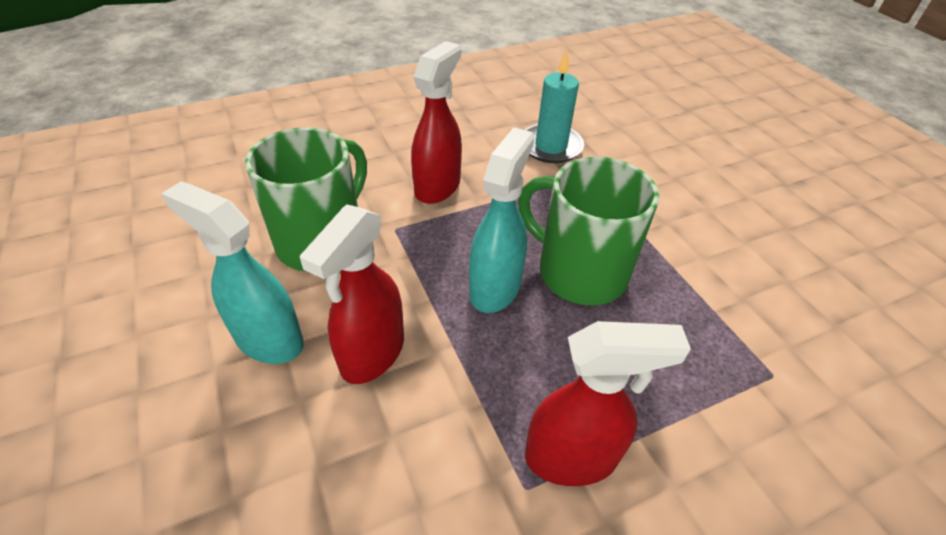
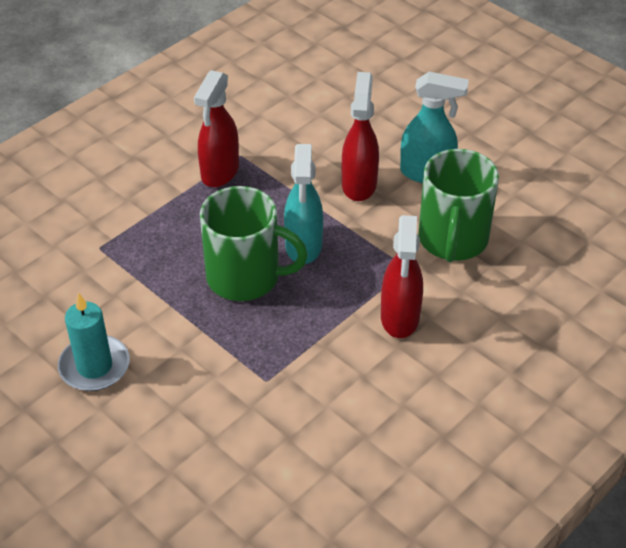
camera: 160 degrees right, 0 degrees up
turquoise candle [525,50,584,163] -> turquoise candle moved to [58,292,130,391]
red spray bottle [525,321,691,486] -> red spray bottle turned 45 degrees counterclockwise [194,70,239,187]

